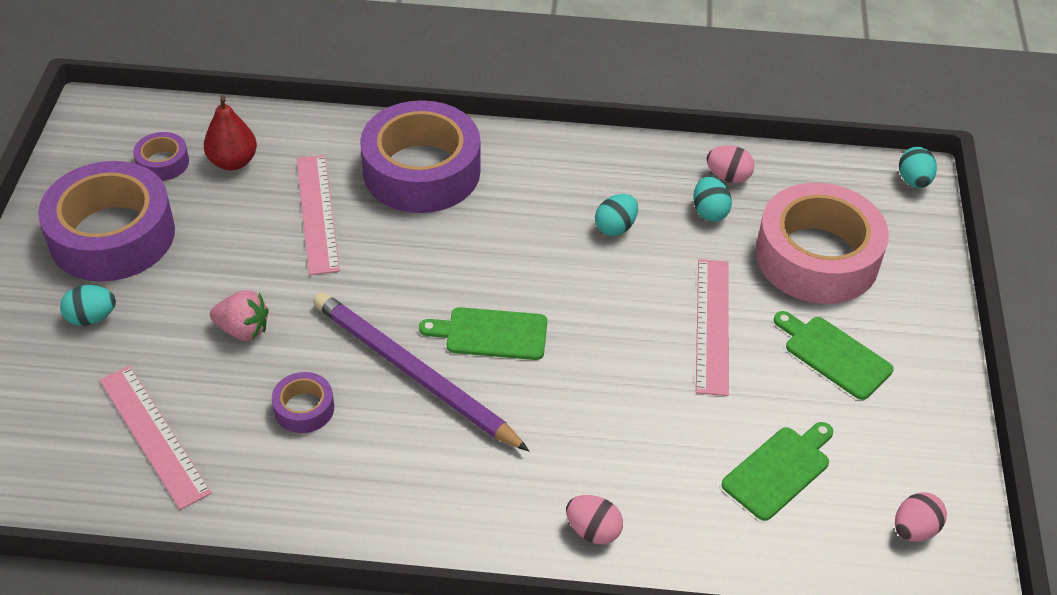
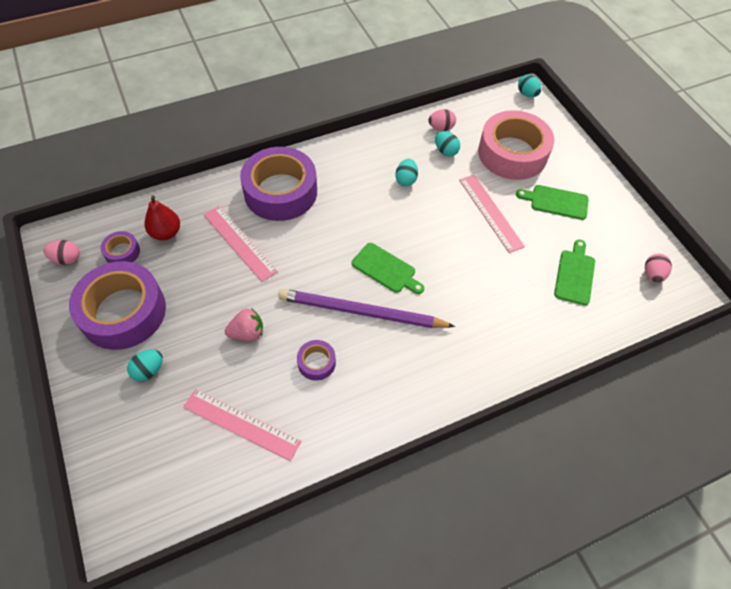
camera: 30 degrees left, 10 degrees up
green cutting board [419,307,547,360] -> green cutting board turned 120 degrees counterclockwise [352,243,424,294]
pink egg [566,495,623,544] -> pink egg moved to [44,240,80,265]

